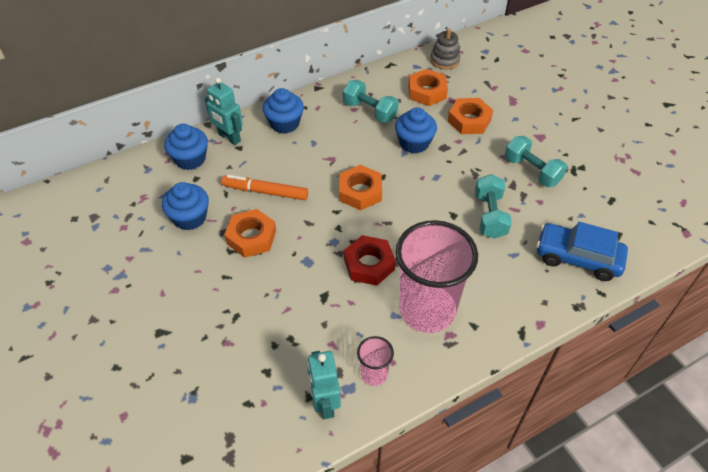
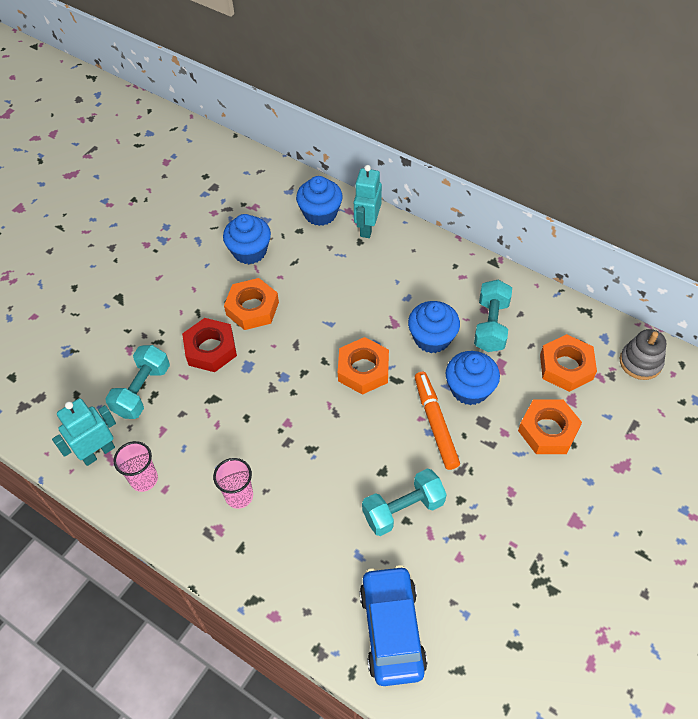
camera: 65 degrees right, 5 degrees up
orange marker [221,175,308,200] -> orange marker moved to [415,372,460,470]
blue cupcake [263,88,304,133] -> blue cupcake moved to [408,301,460,353]
red nut [344,235,396,286] -> red nut moved to [182,318,237,372]
pink cup [396,220,478,333] -> pink cup [213,458,253,509], size x0.45
turquoise dumbbell [505,136,567,187] -> turquoise dumbbell moved to [105,345,170,419]

